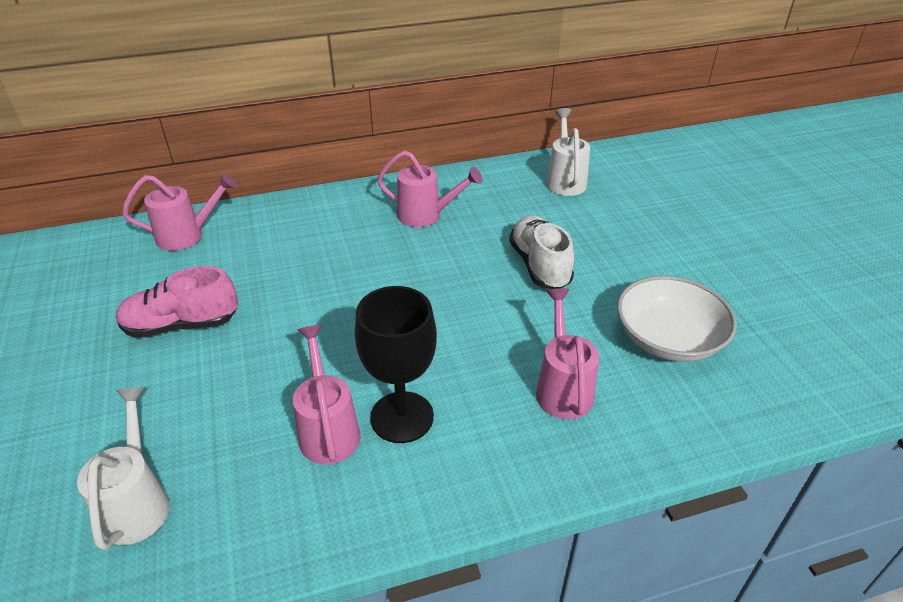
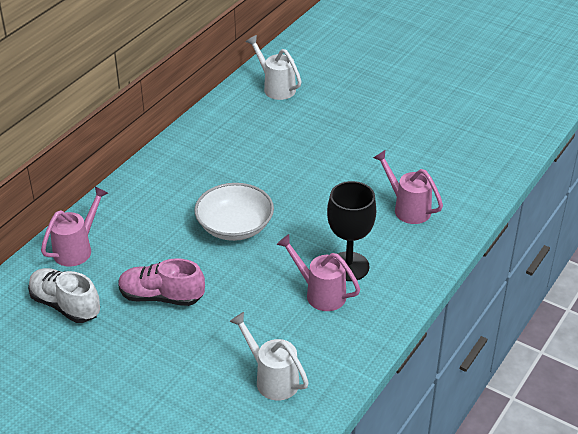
camera: 40 degrees left, 0 degrees up
pink shoe [116,266,238,338] -> pink shoe turned 60 degrees clockwise [118,258,205,306]
pink watering can [377,151,482,227] -> none
white shoe [509,215,574,289] -> white shoe moved to [28,268,100,323]
white bowl [617,276,737,362] -> white bowl moved to [194,183,274,241]

